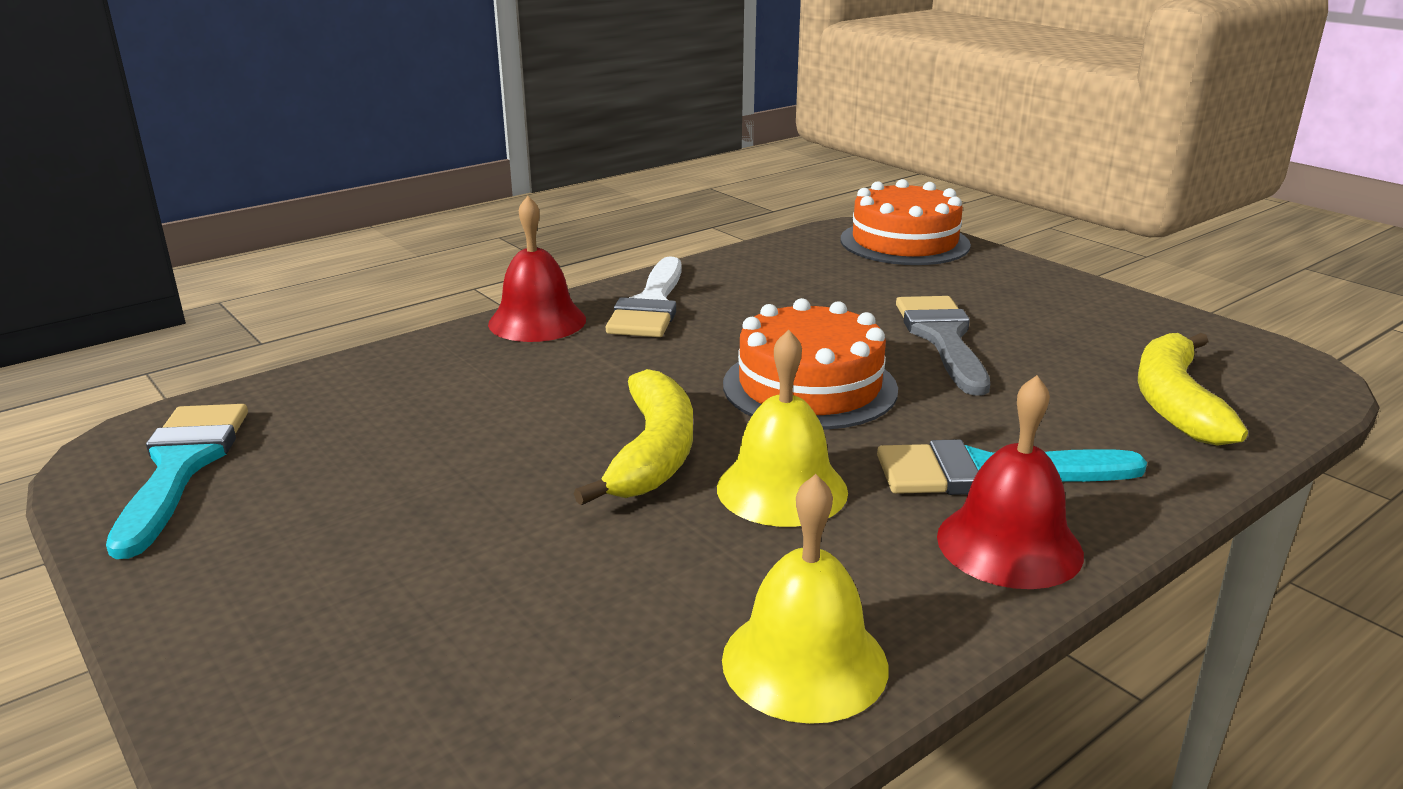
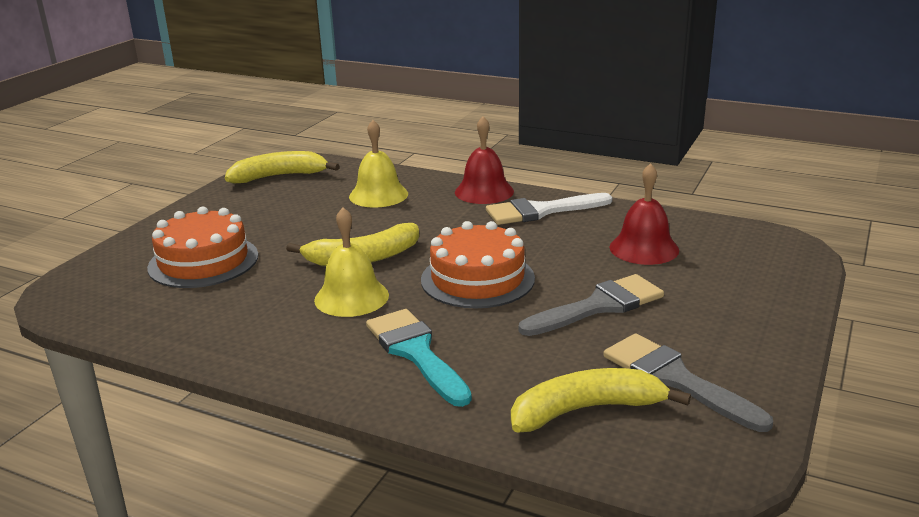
camera: 65 degrees right, 0 degrees up
turquoise brush [106,404,248,559] -> yellow banana [225,151,339,184]
yellow bell [722,474,889,724] -> yellow bell moved to [349,120,408,208]
orange cake [841,179,971,265] -> orange cake moved to [147,206,258,288]
red bell [937,375,1084,589] -> red bell moved to [610,163,679,265]
none -> grey brush [603,333,773,432]

